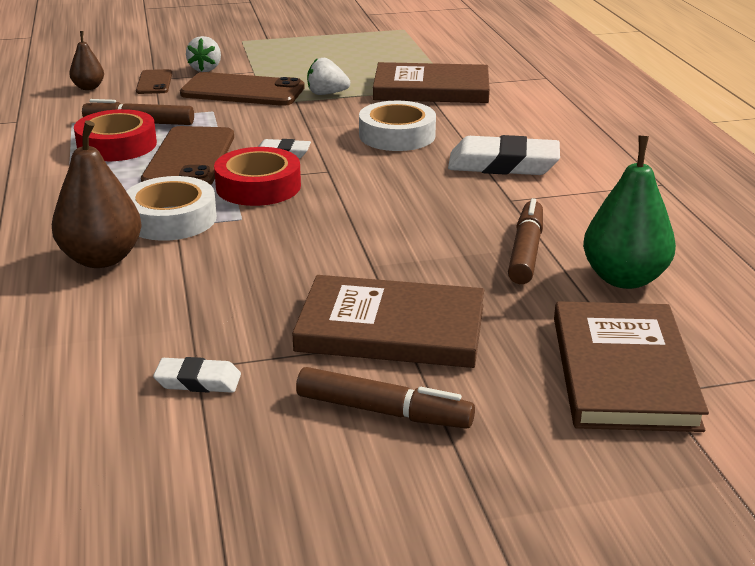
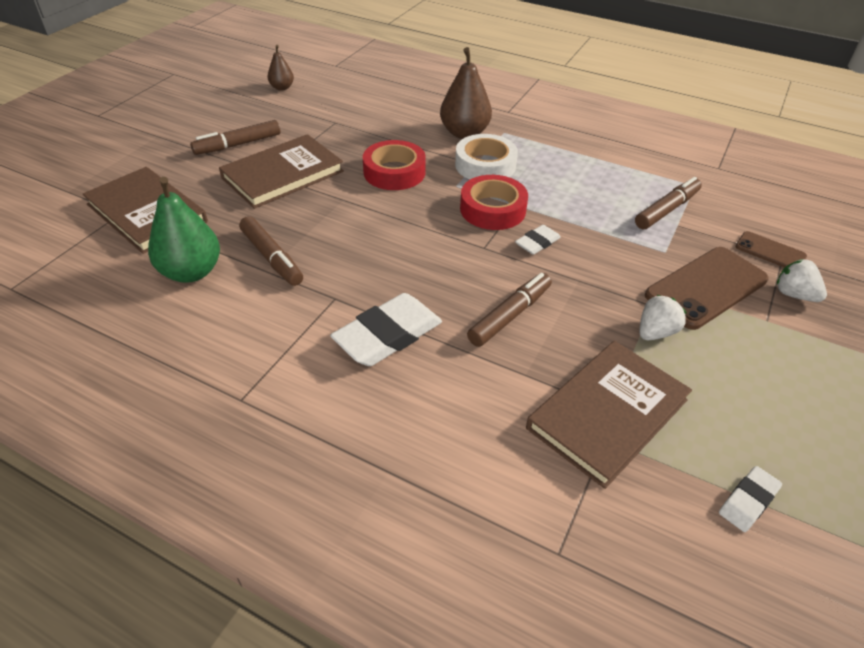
camera: 130 degrees right, 15 degrees up
brown pear [69,31,104,90] -> brown pear moved to [267,45,294,91]
red tape [74,109,157,161] -> red tape moved to [363,140,426,190]
brown phone [141,126,234,185] -> none
white eraser [153,357,241,393] -> white eraser moved to [719,466,782,532]
white tape [359,101,436,151] -> brown marker [467,273,552,347]

